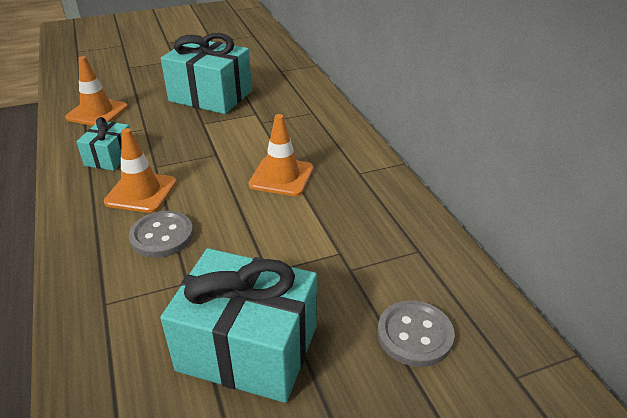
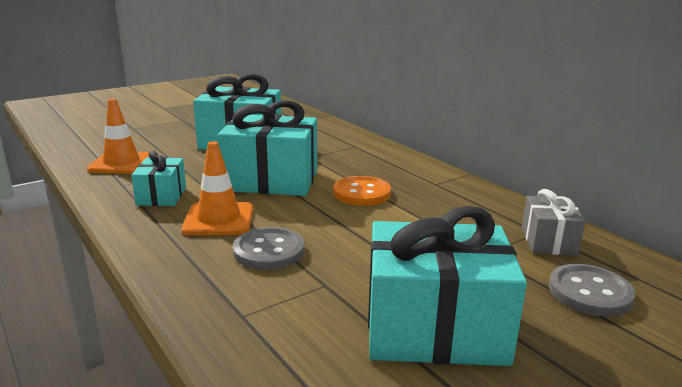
camera: 15 degrees left, 15 degrees down
orange traffic cone [249,114,313,196] -> orange button [333,176,391,206]
none -> turquoise gift [218,100,317,196]
none -> grey gift [522,189,586,256]

